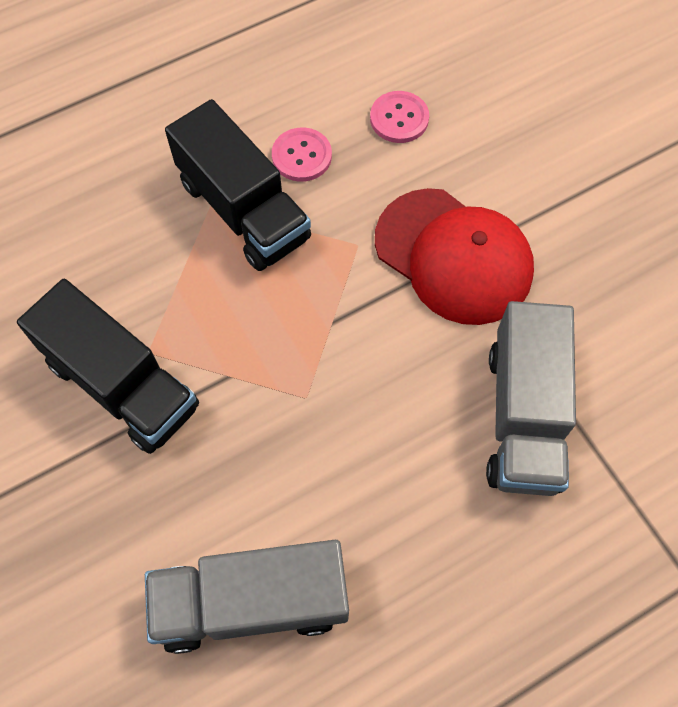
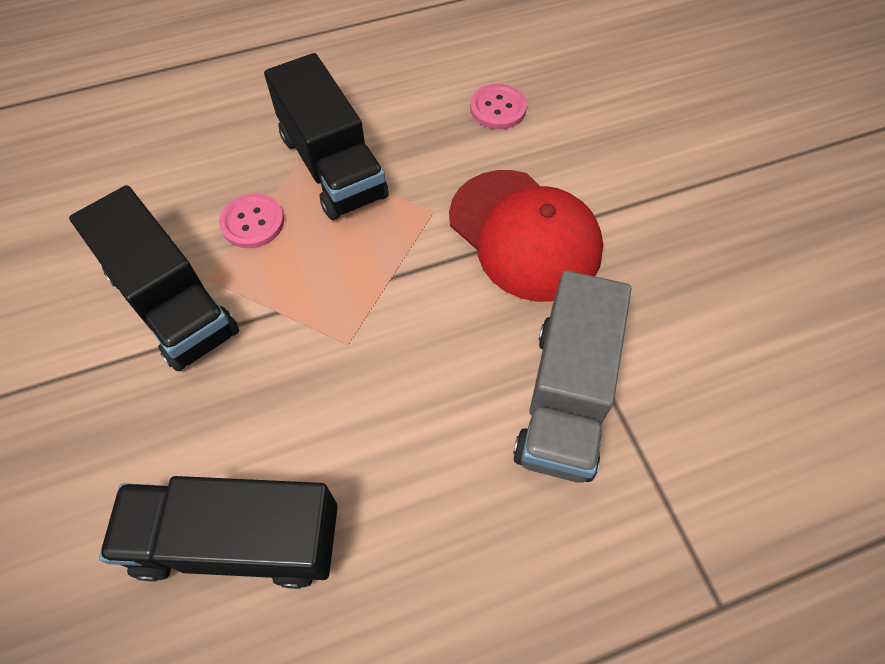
camera: 10 degrees right, 5 degrees down
grey truck [145,540,349,654] -> black truck [99,476,338,589]
pink button [272,127,332,182] -> pink button moved to [219,194,284,248]

